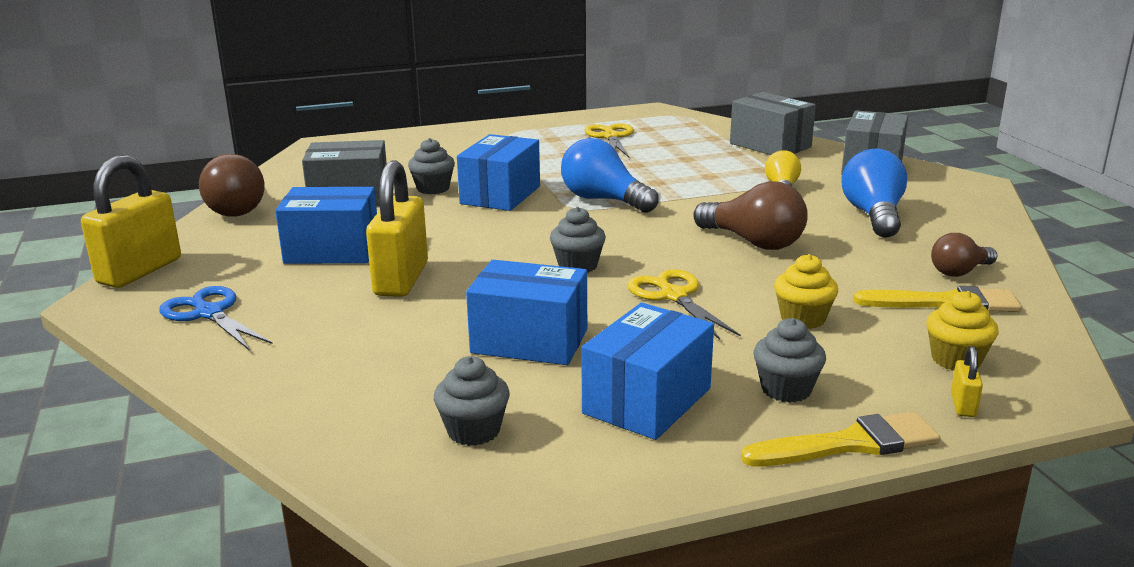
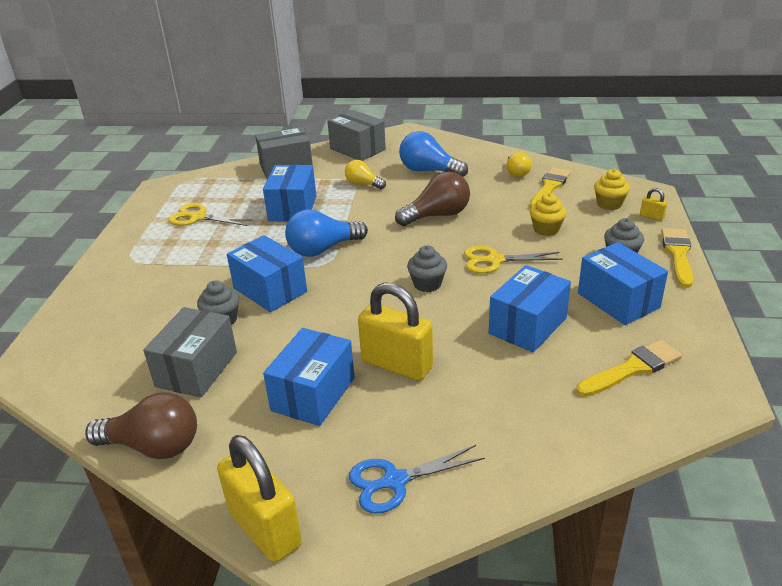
camera: 65 degrees left, 10 degrees up
grey cupcake [434,356,510,446] -> yellow brush [576,340,682,397]
brown light bulb [931,233,998,277] -> yellow light bulb [507,152,532,177]
none -> blue box [263,165,316,222]

